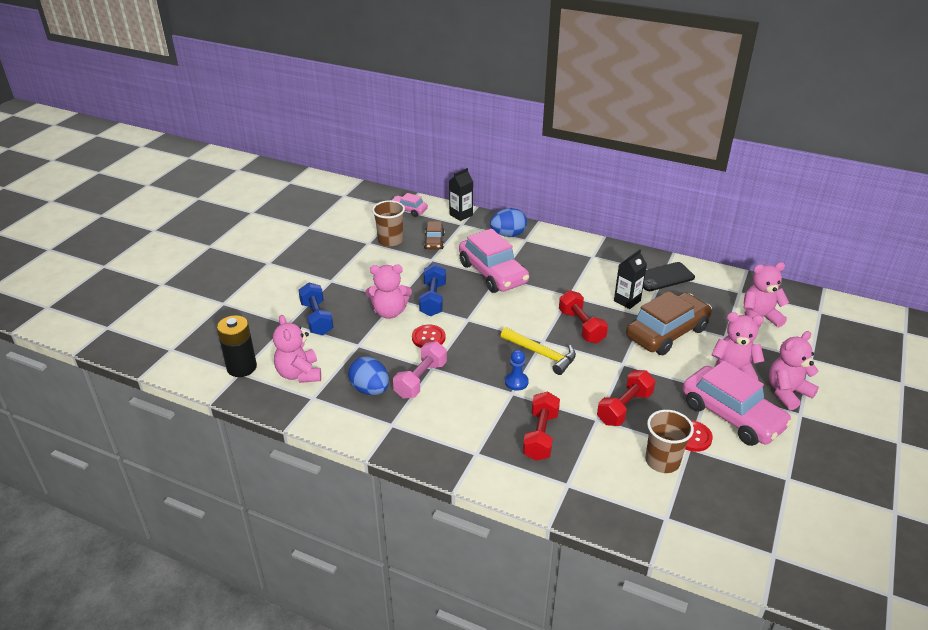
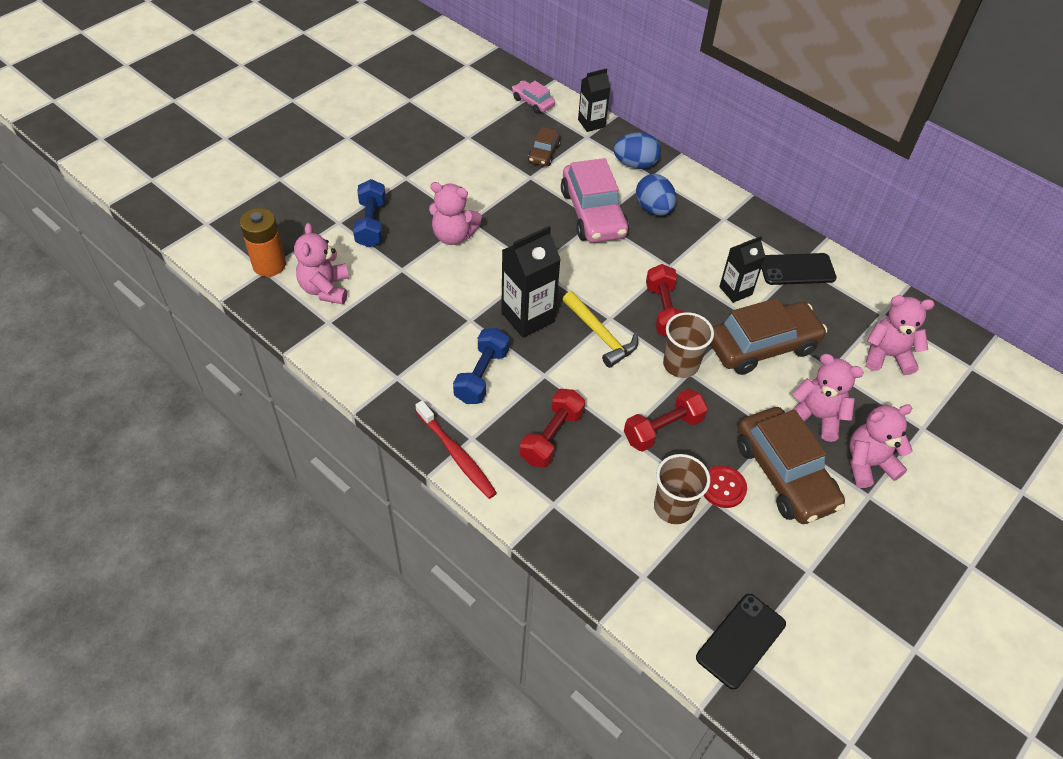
camera: 15 degrees right, 15 degrees up
black battery [217,315,257,377] -> orange battery [240,208,286,277]
blue egg [348,356,389,395] -> blue egg moved to [636,174,676,216]
brown cup [372,200,405,247] -> brown cup moved to [663,312,714,378]
pink dumbbell [393,341,447,399] -> none
red button [412,325,445,348] -> none
blue dumbbell [419,264,446,316] -> blue dumbbell moved to [453,328,509,404]
blue pawn [505,350,529,391] -> none
pink car [683,361,793,446] -> brown car [737,407,845,524]
none -> red toothbrush [415,401,497,499]
none -> black carton [501,226,561,338]
none -> black phone [696,594,786,690]

